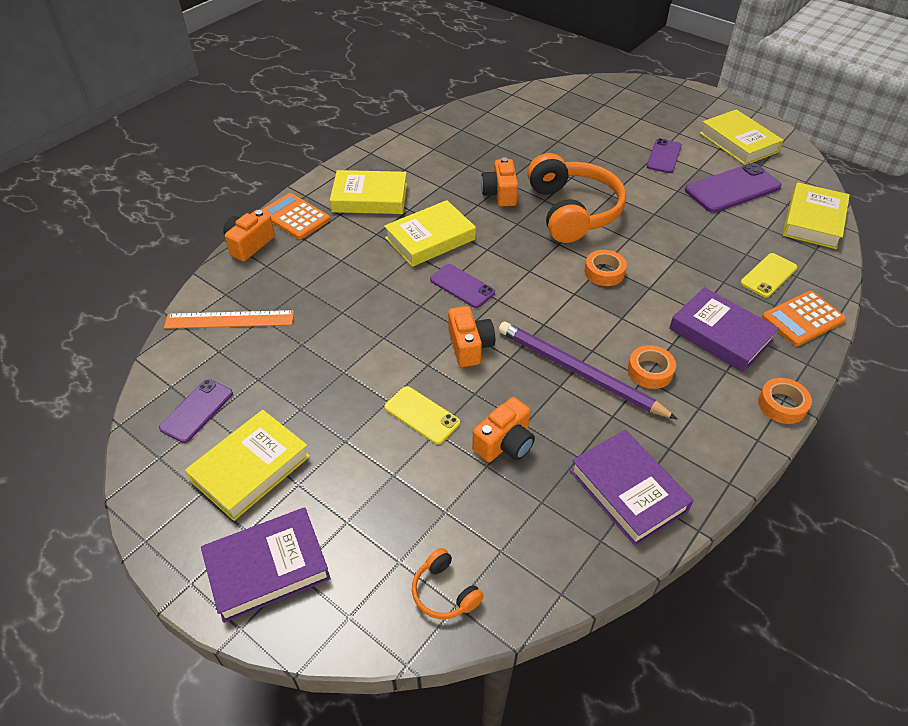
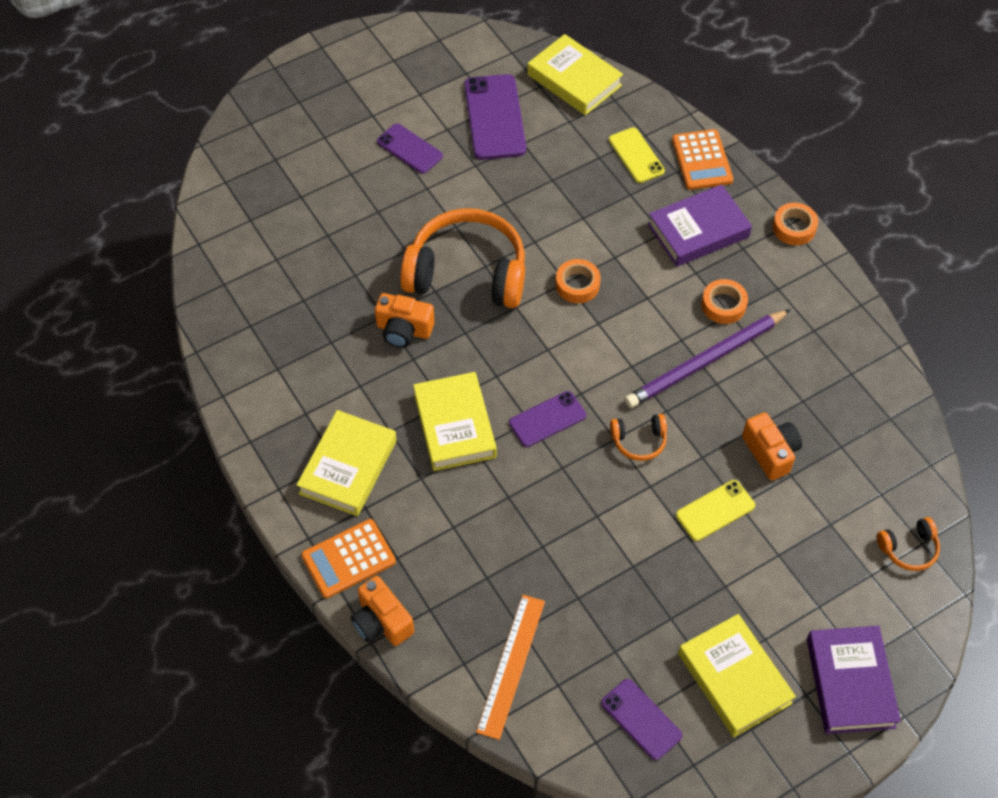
camera: 70 degrees left, 10 degrees up
orange camera [448,306,495,367] -> orange headphones [610,414,667,461]
purple book [570,430,694,546] -> none
yellow book [700,109,784,165] -> none

